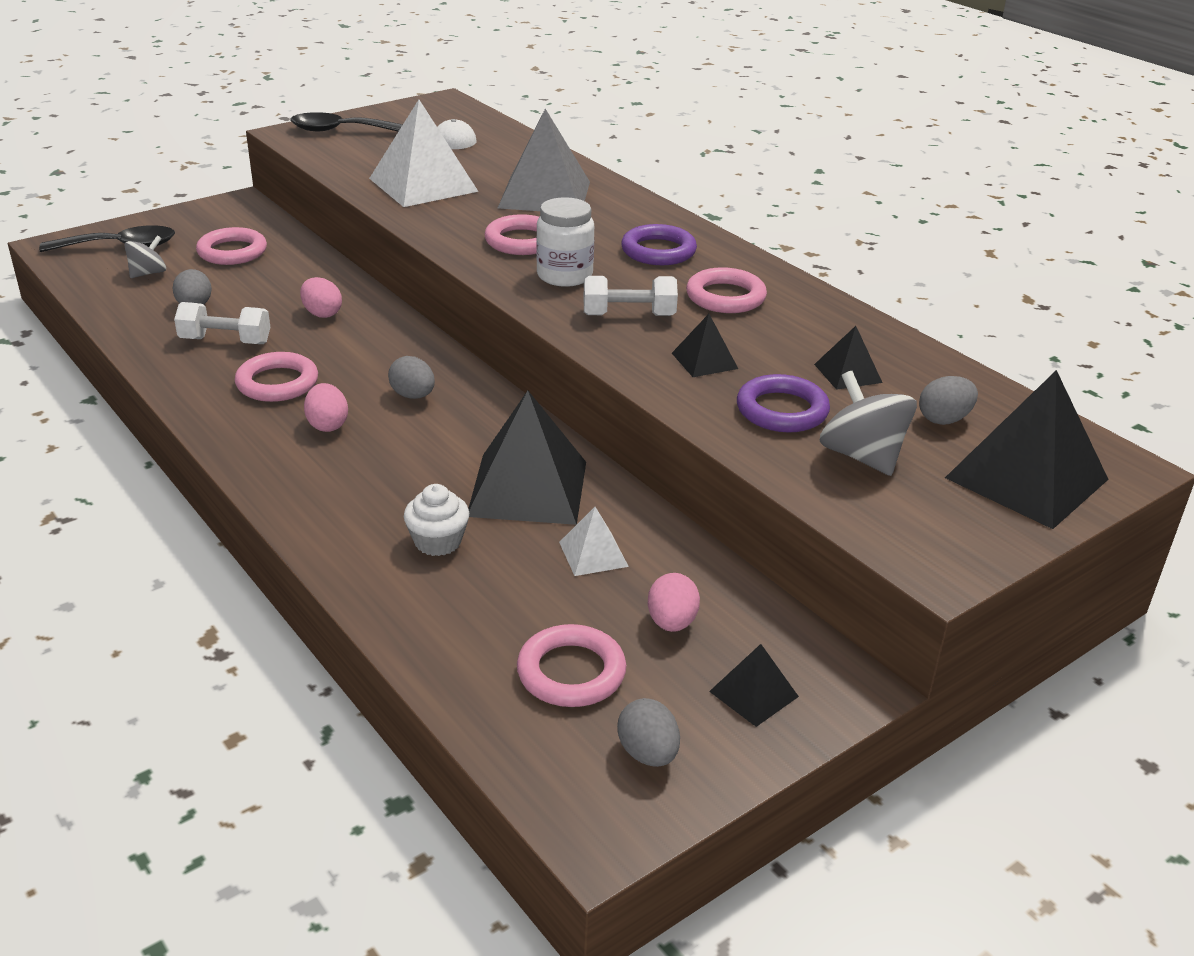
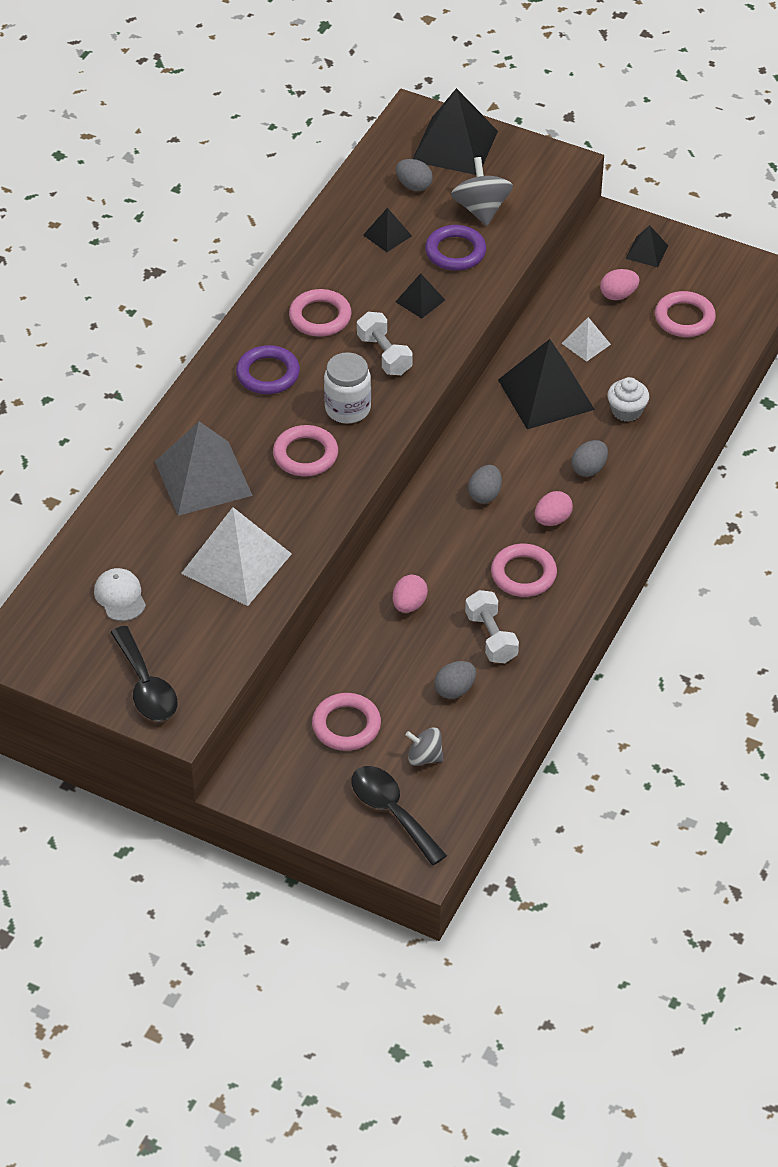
camera: 115 degrees left, 15 degrees up
grey egg [617,698,680,767] -> grey egg moved to [571,440,608,477]
grey spinning top [820,371,917,476] -> grey spinning top turned 135 degrees clockwise [451,157,513,226]

